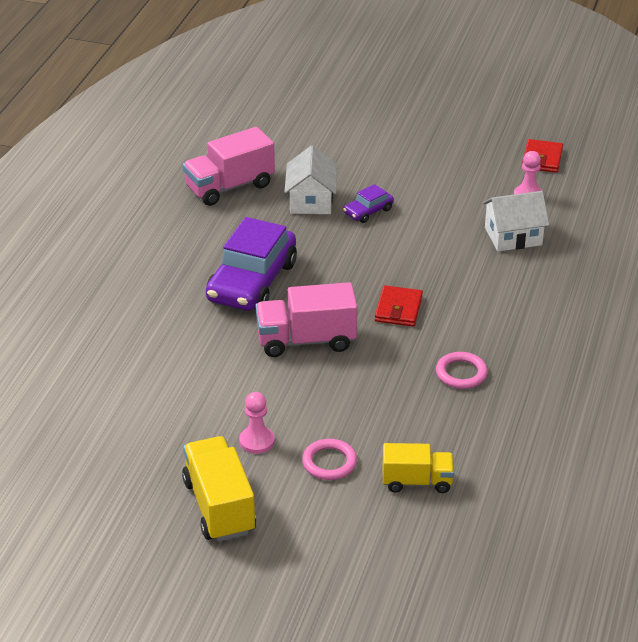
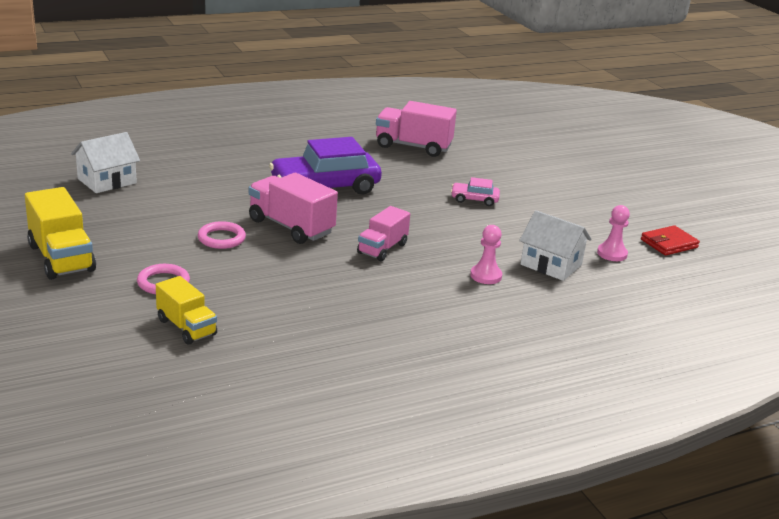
camera: 45 degrees right, 10 degrees down
yellow truck [182,436,256,542] -> yellow truck turned 120 degrees clockwise [25,187,96,280]
pink pawn [239,392,275,454] -> pink pawn moved to [470,225,502,284]
white house [284,146,337,214] -> white house moved to [71,132,140,193]
purple car [343,184,394,223] -> pink car [451,177,500,206]
red wallet [375,285,423,326] -> pink truck [357,206,410,261]
pink ring [436,352,488,389] -> pink ring moved to [198,221,246,249]

